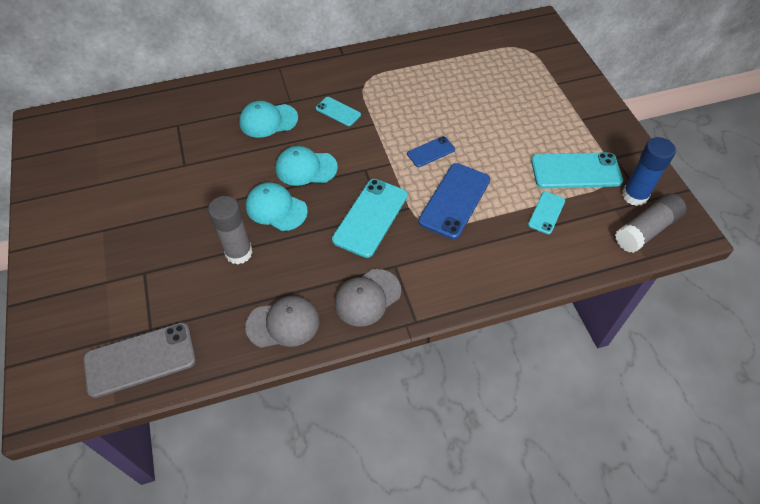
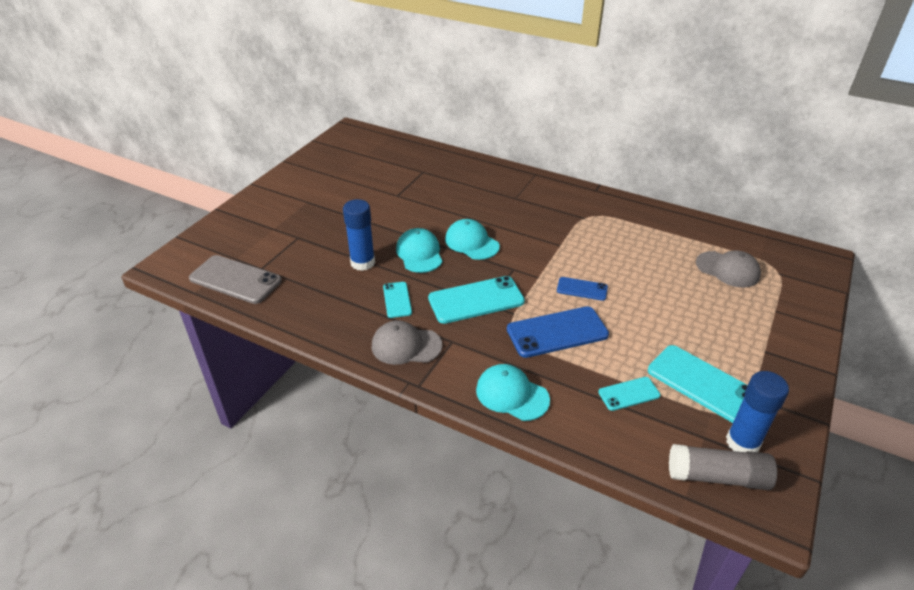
camera: 45 degrees right, 15 degrees down
grey glue stick [208,196,253,264] -> blue glue stick [343,199,375,271]
turquoise cap [239,101,298,138] -> turquoise cap moved to [476,364,550,421]
grey cap [245,296,319,348] -> grey cap moved to [696,250,761,288]
turquoise phone [316,97,361,126] -> turquoise phone moved to [383,282,412,318]

